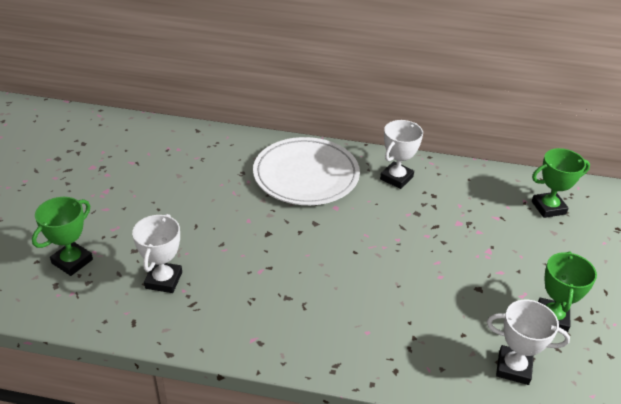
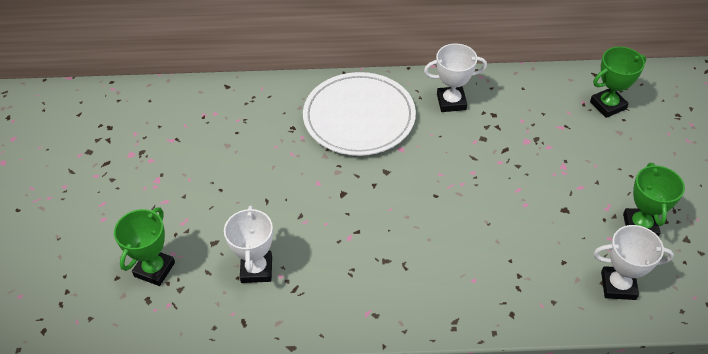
camera: 10 degrees left, 10 degrees up
white trophy [380,120,423,189] -> white trophy turned 60 degrees clockwise [424,44,487,112]

